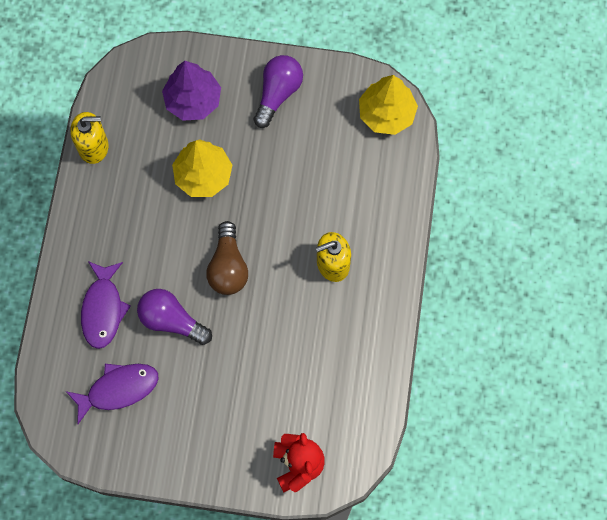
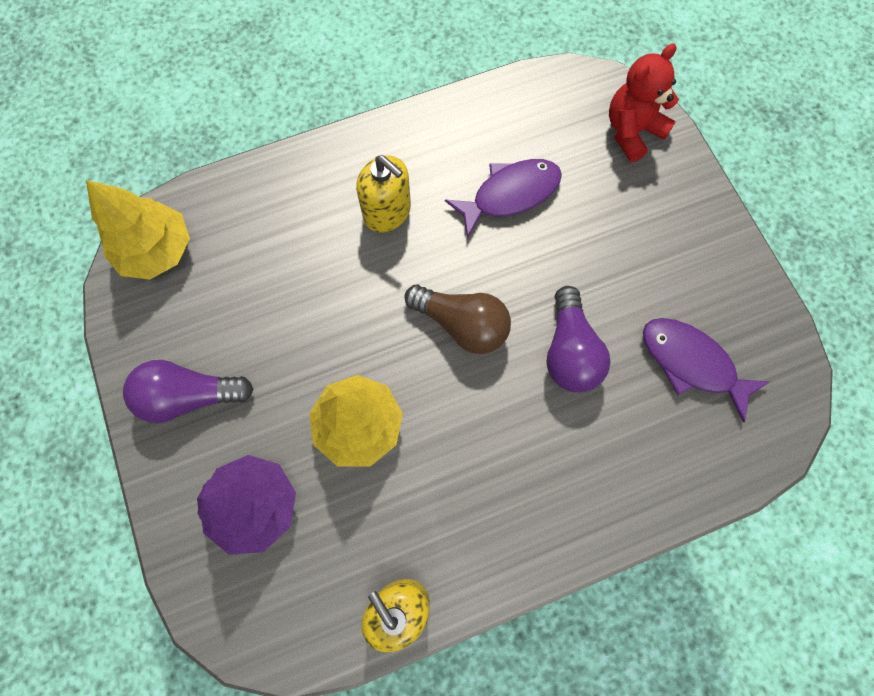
camera: 120 degrees left, 0 degrees up
purple fish [81,261,131,349] -> purple fish moved to [445,159,562,239]
brown light bulb [206,221,248,295] -> brown light bulb turned 60 degrees clockwise [404,285,511,354]

